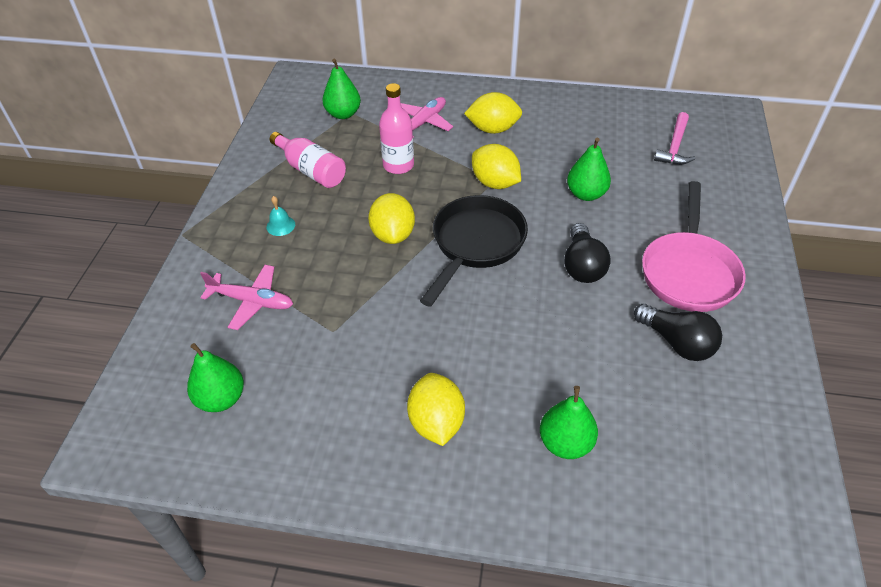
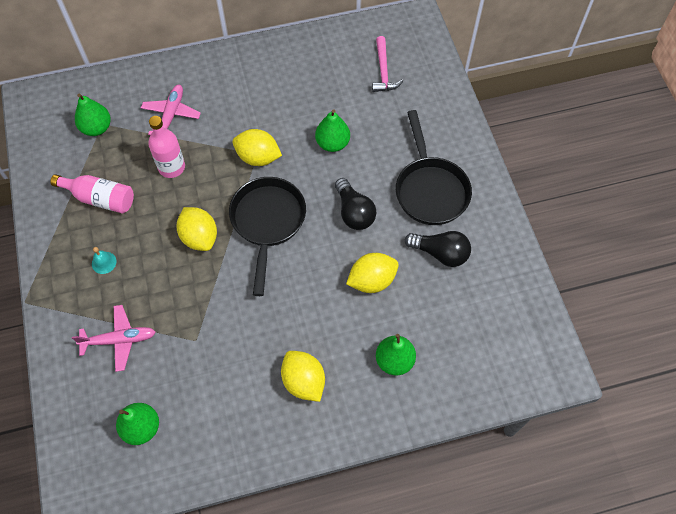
camera: 25 degrees left, 15 degrees up
yellow lemon [464,92,522,134] -> yellow lemon moved to [346,253,399,293]
pink pan [642,181,746,312] -> black pan [396,110,472,225]

